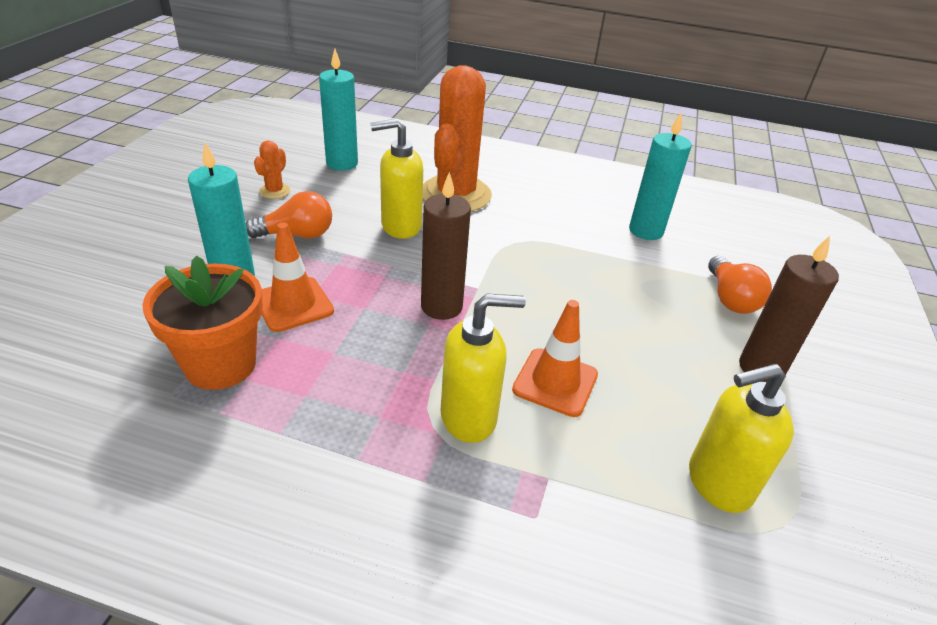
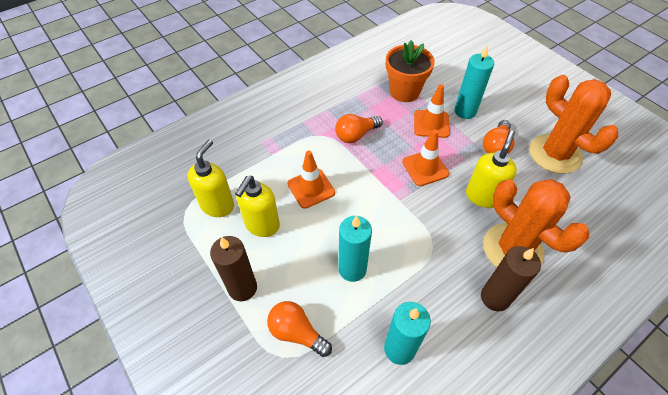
camera: 130 degrees right, 15 degrees up
orange cactus [254,141,290,199] -> orange cactus [529,75,618,174], size x2.44
turquoise candle [319,49,358,171] -> turquoise candle moved to [338,215,372,282]
brown candle [421,172,471,320] -> brown candle moved to [481,246,541,311]
yellow soap dispenser [441,293,526,443] -> yellow soap dispenser moved to [235,176,280,237]
none -> orange light bulb [335,114,383,143]
none -> orange traffic cone [402,129,449,186]

